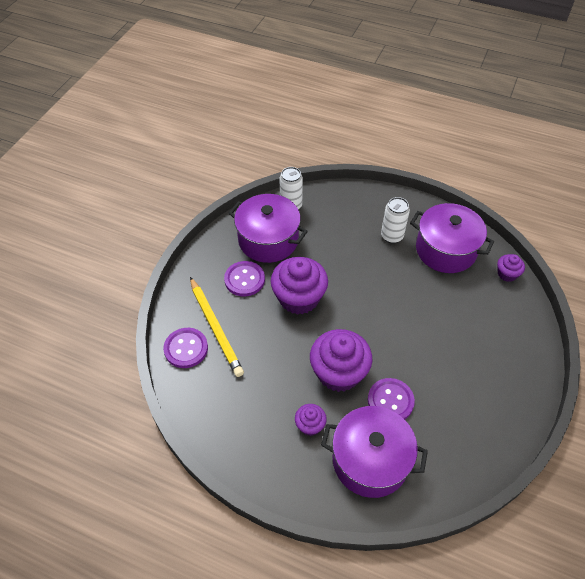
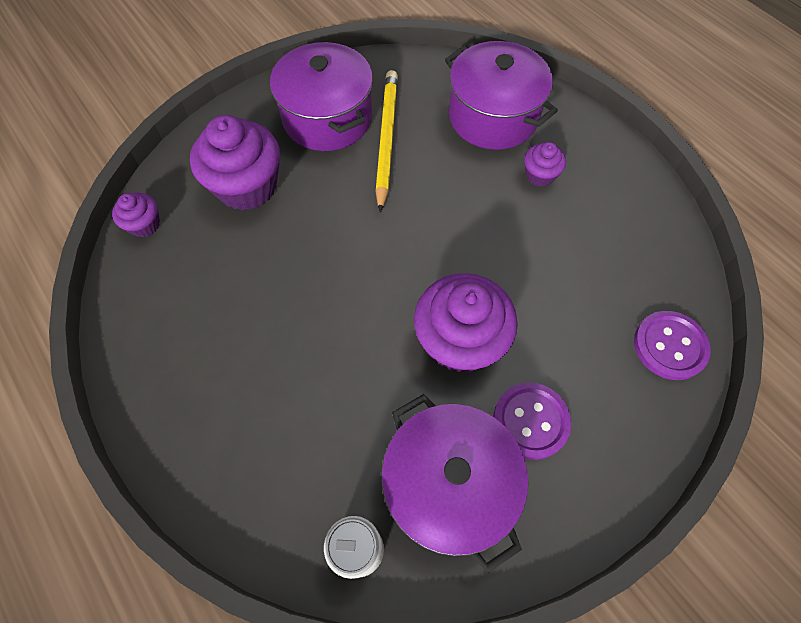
camera: 150 degrees left, 10 degrees up
yellow pencil [190,277,244,377] -> yellow pencil moved to [375,70,398,213]
purple cupcake [310,329,372,392] -> purple cupcake moved to [190,115,280,210]
purple button [368,378,415,419] -> none
white can [381,197,410,243] -> none
purple pot [410,203,494,273] -> purple pot moved to [270,42,373,151]

